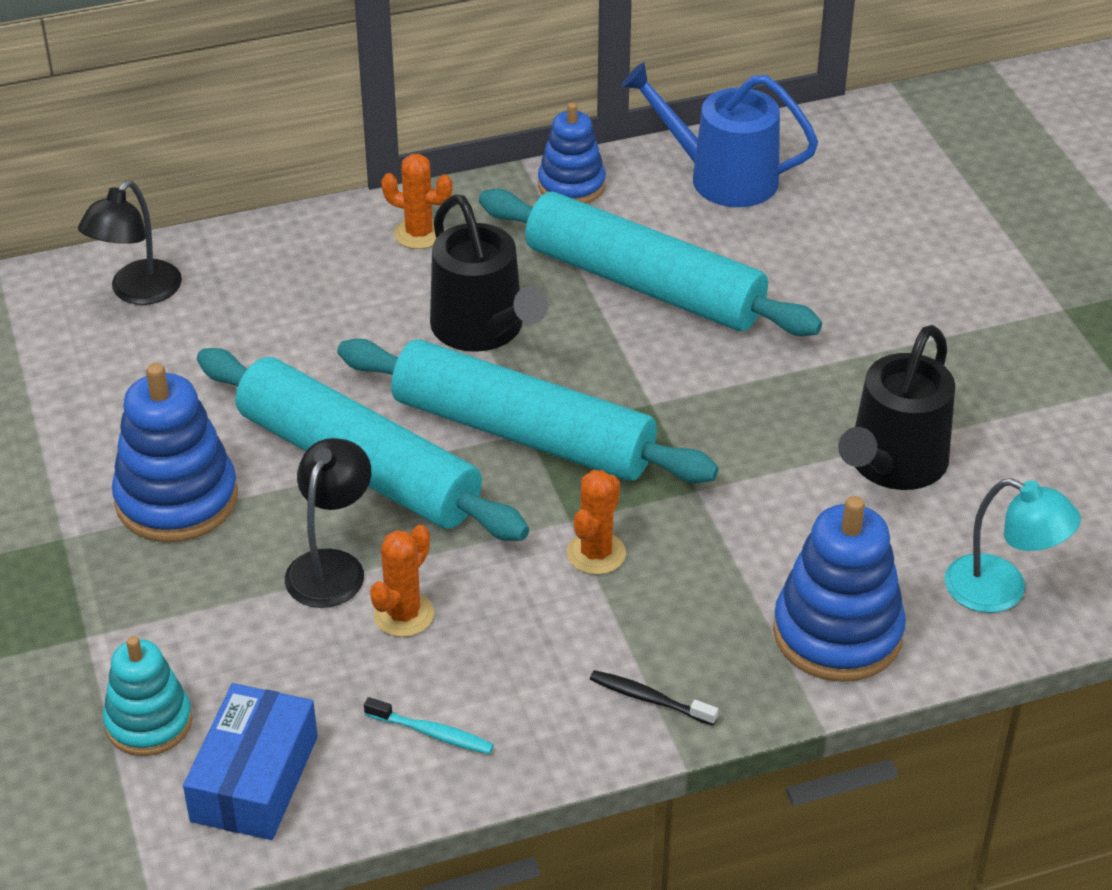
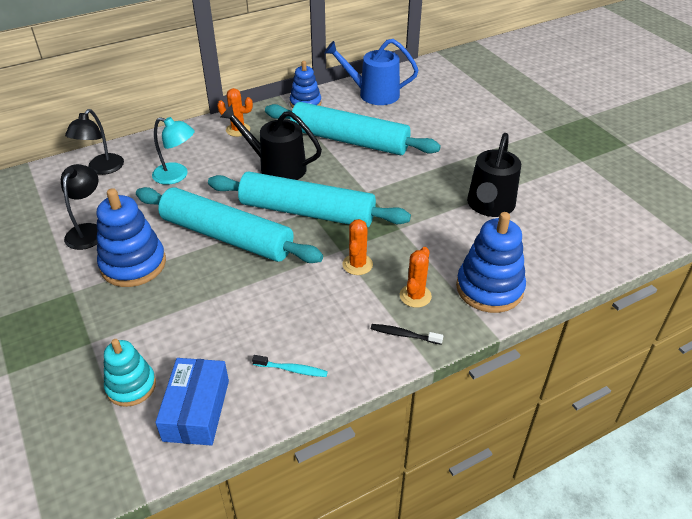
camera: 10 degrees left, 0 degrees up
black lamp [285,438,371,608] -> black lamp moved to [61,164,98,250]
orange cactus [370,525,434,637] -> orange cactus moved to [400,247,432,308]
black watering can [430,195,548,352] -> black watering can turned 150 degrees clockwise [220,105,322,180]
turquoise lamp [945,478,1081,613] -> turquoise lamp moved to [152,117,195,185]

